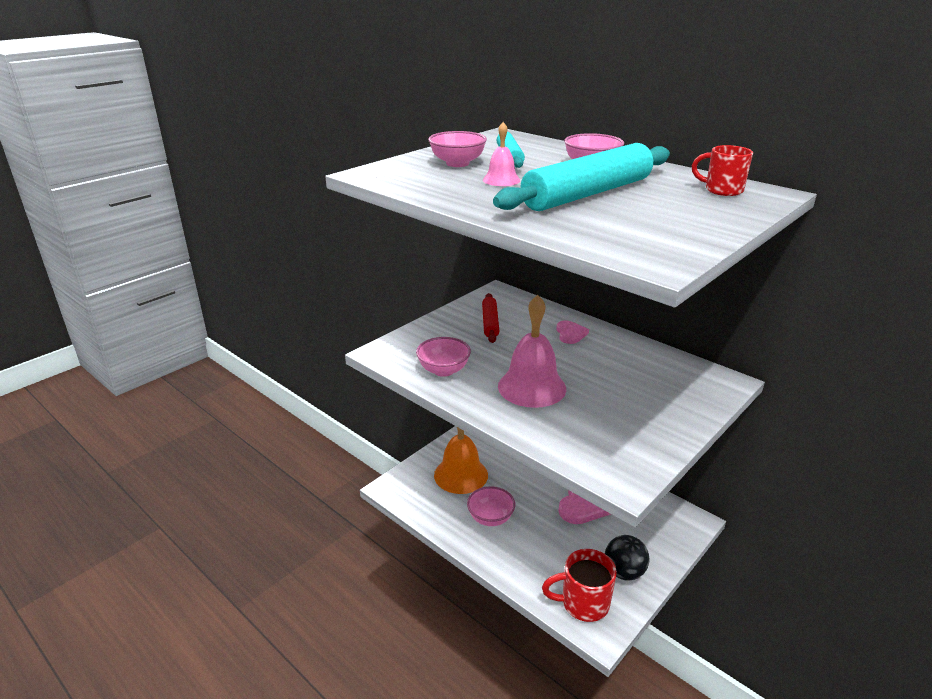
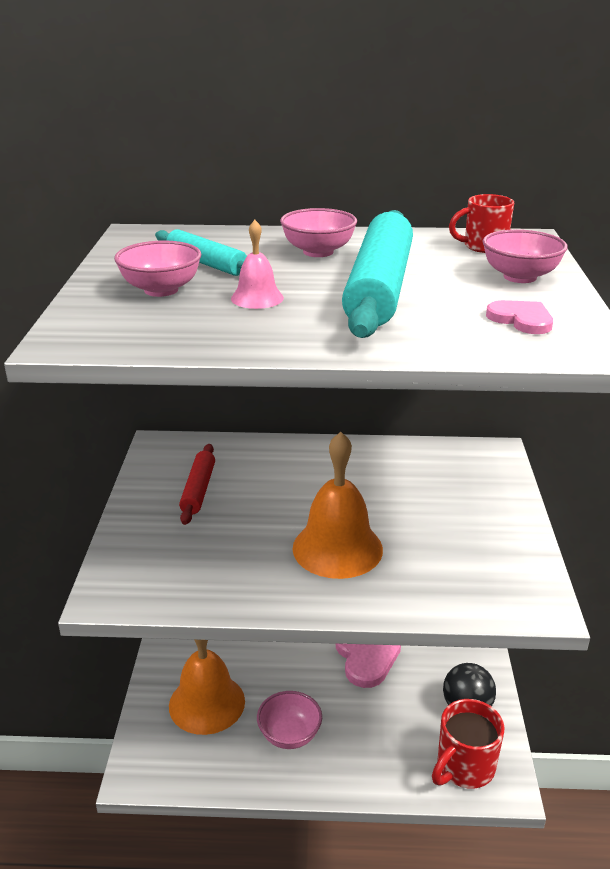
camera: 40 degrees left, 0 degrees up
pink bowl [416,337,471,377] -> pink bowl moved to [483,229,568,283]
red rolling pin [482,293,499,343] -> red rolling pin turned 45 degrees clockwise [179,444,215,525]
pink bell [498,295,566,408] -> orange bell [292,432,383,579]
pink heart [556,320,589,344] -> pink heart moved to [486,300,553,334]

